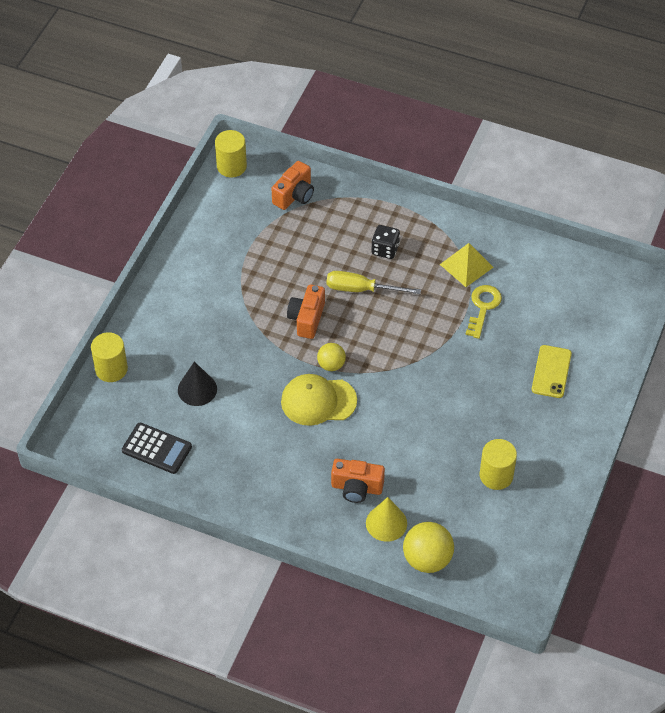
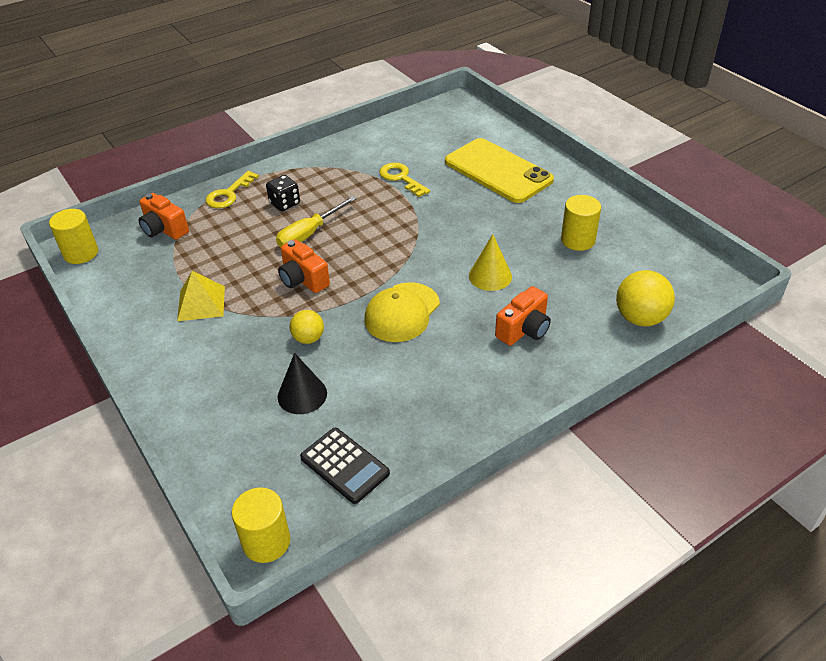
camera: 55 degrees left, 10 degrees down
yellow cylinder [91,332,128,382] -> yellow cylinder moved to [232,488,290,563]
black calculator [122,423,192,474] -> black calculator turned 75 degrees clockwise [300,428,390,504]
orange camera [271,161,314,210] -> orange camera turned 150 degrees clockwise [138,193,189,240]
yellow ball [317,343,346,371] -> yellow ball moved to [290,310,324,344]
yellow cone [366,497,407,542] -> yellow cone moved to [469,234,512,291]
yellow pyramid [440,243,494,287] -> yellow pyramid moved to [177,271,225,321]
yellow phone [532,345,572,398] -> yellow phone [445,138,554,203], size x1.86
none -> yellow key [206,171,259,208]

